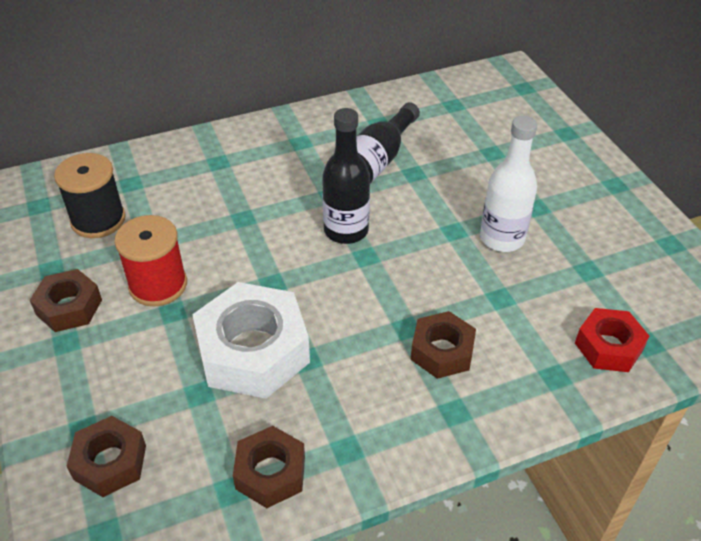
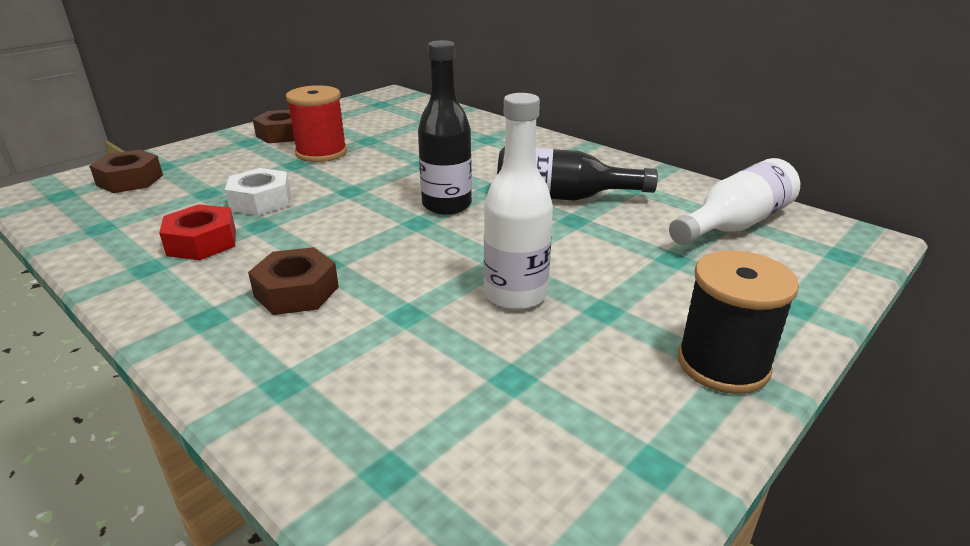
camera: 65 degrees right, 15 degrees down
black spool [54,153,126,238] -> black spool moved to [678,250,799,394]
white nut [192,282,310,399] -> white nut [225,168,291,216], size x0.58
brown nut [233,426,305,508] -> none
red nut [575,308,649,372] -> red nut moved to [159,204,236,260]
none -> white bottle [669,158,800,245]

